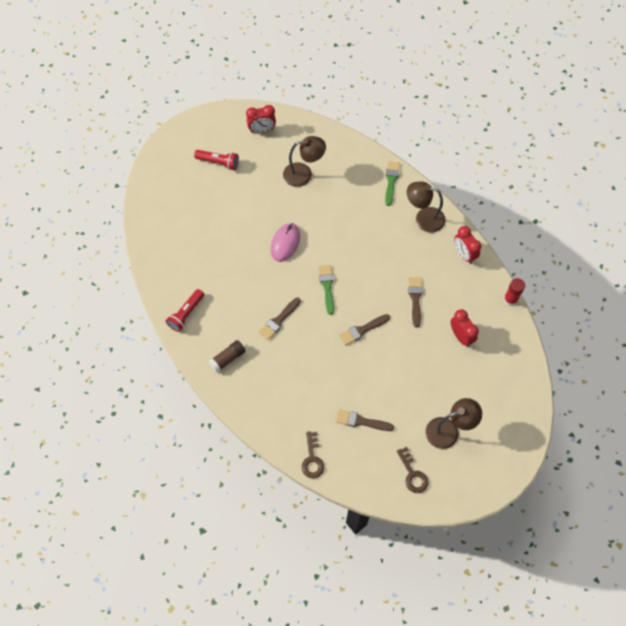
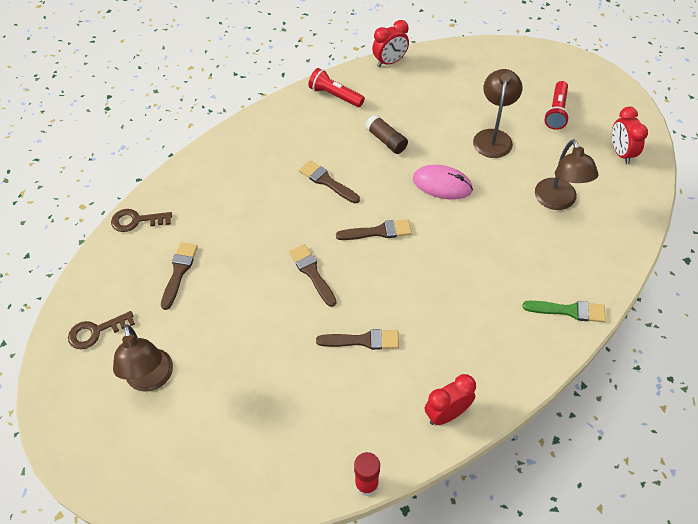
camera: 90 degrees right, 10 degrees down
brown glue stick [208,340,246,373] -> brown glue stick moved to [365,115,408,154]
green brush [318,265,334,315] -> brown brush [336,219,412,240]
brown lamp [407,181,445,233] -> brown lamp moved to [473,69,522,158]
red clock [451,309,479,347] -> red clock moved to [372,20,409,67]

